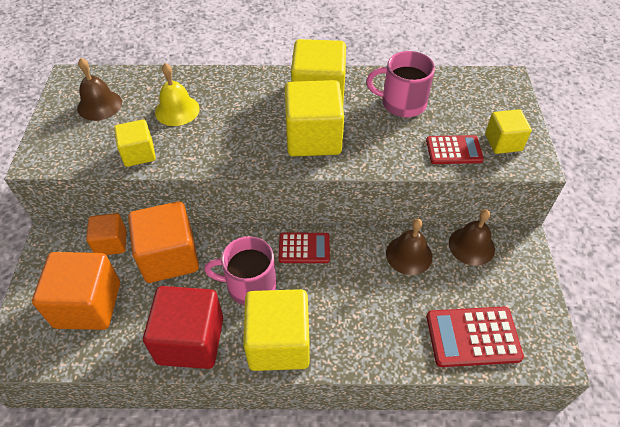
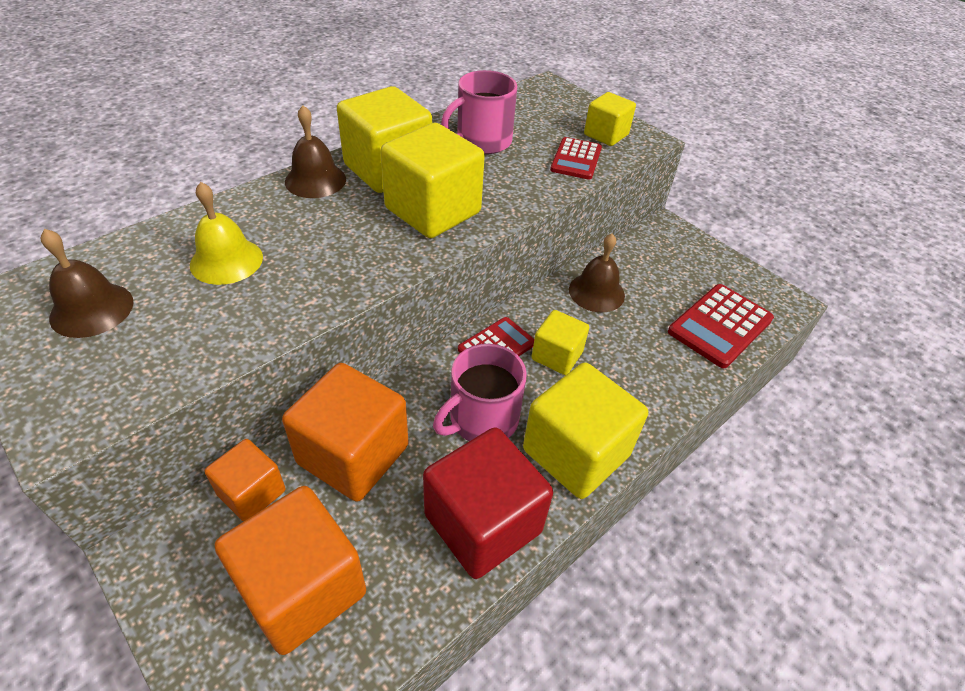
camera: 45 degrees left, 5 degrees down
yellow cube [114,120,156,167] -> yellow cube moved to [532,310,589,375]
red calculator [426,135,484,164] -> red calculator turned 150 degrees clockwise [550,137,602,180]
brown bell [449,209,495,266] -> brown bell moved to [285,105,346,198]

